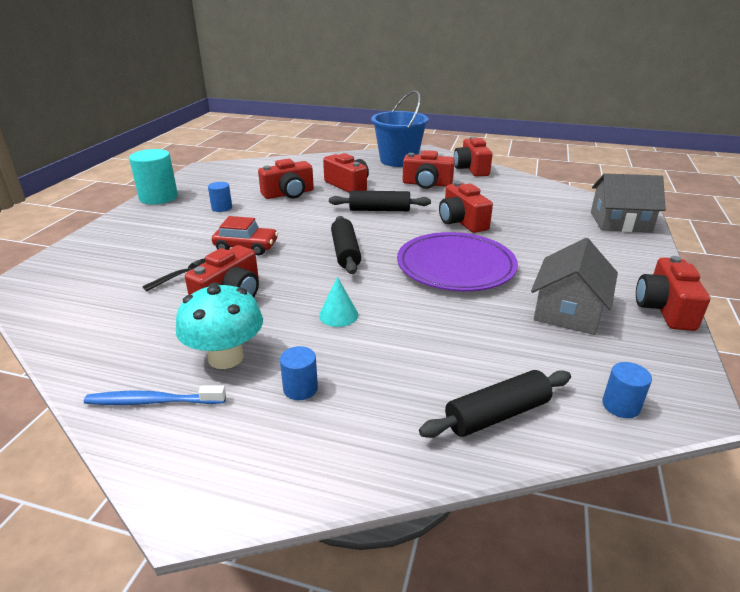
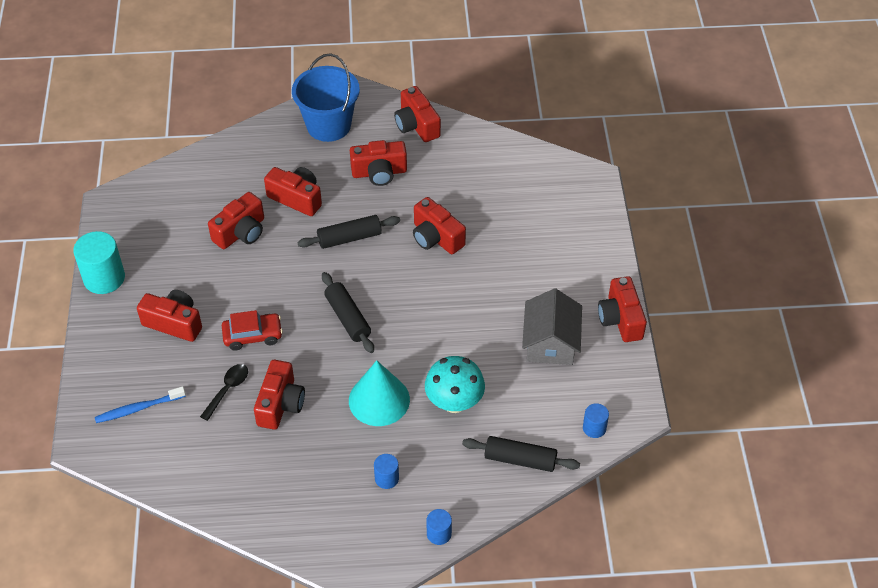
camera: 20 degrees left, 20 degrees up
blue toothbrush [84,385,226,405] -> blue toothbrush moved to [95,386,186,423]
turquoise mushroom [176,282,263,369] -> turquoise mushroom moved to [425,356,485,413]
blue cylinder [208,182,232,212] -> blue cylinder moved to [427,509,452,545]
turquoise cone [319,277,359,327] -> turquoise cone [349,360,410,426], size x1.91
purple plate [397,232,518,291] -> none
black rolling pin [419,370,571,438] -> black rolling pin turned 60 degrees clockwise [462,436,580,472]
grey house [591,173,666,233] -> none
none -> red camera [137,290,202,342]

